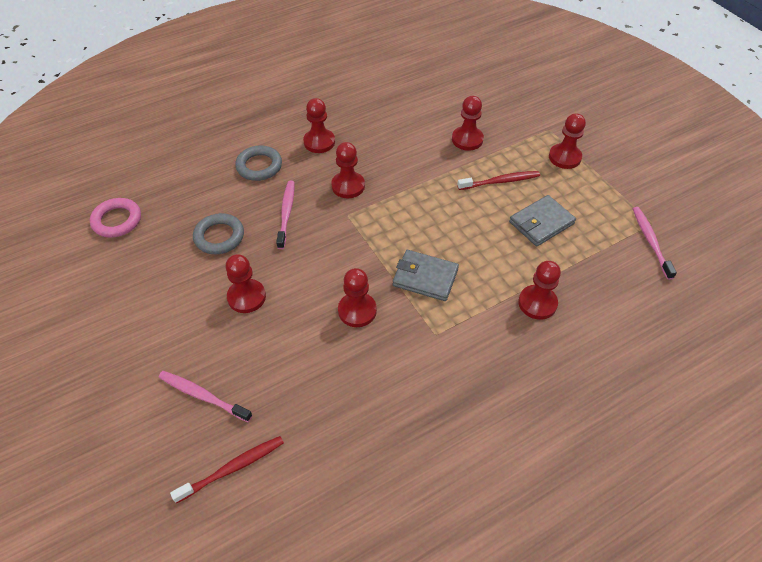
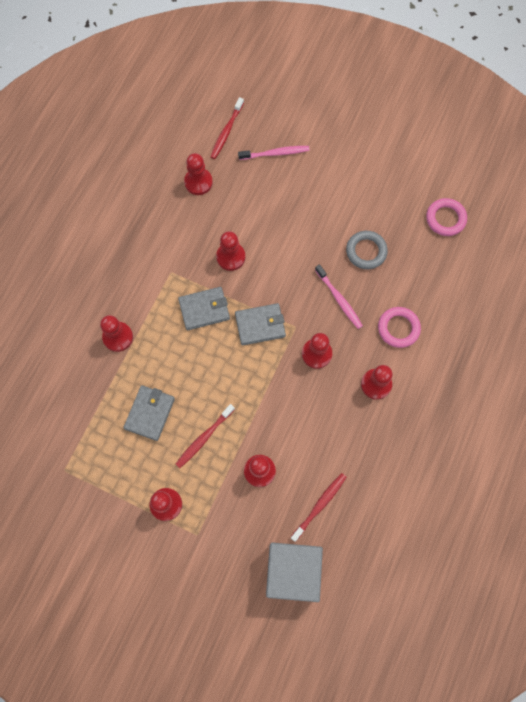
camera: 145 degrees right, 20 degrees up
red pawn [226,254,266,313] -> red pawn moved to [184,153,213,195]
grey ring [235,145,282,181] -> pink ring [378,307,421,348]
pink toothbrush [633,207,677,280] -> none
none -> grey wallet [235,303,286,345]
none -> grey cube [266,543,323,602]
none -> red toothbrush [290,473,347,542]

